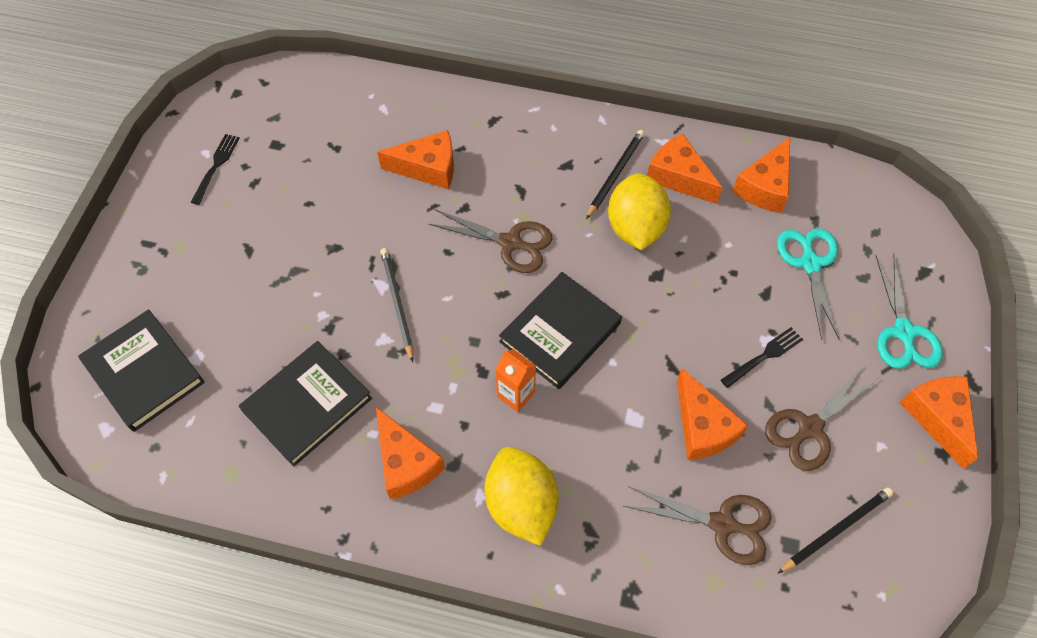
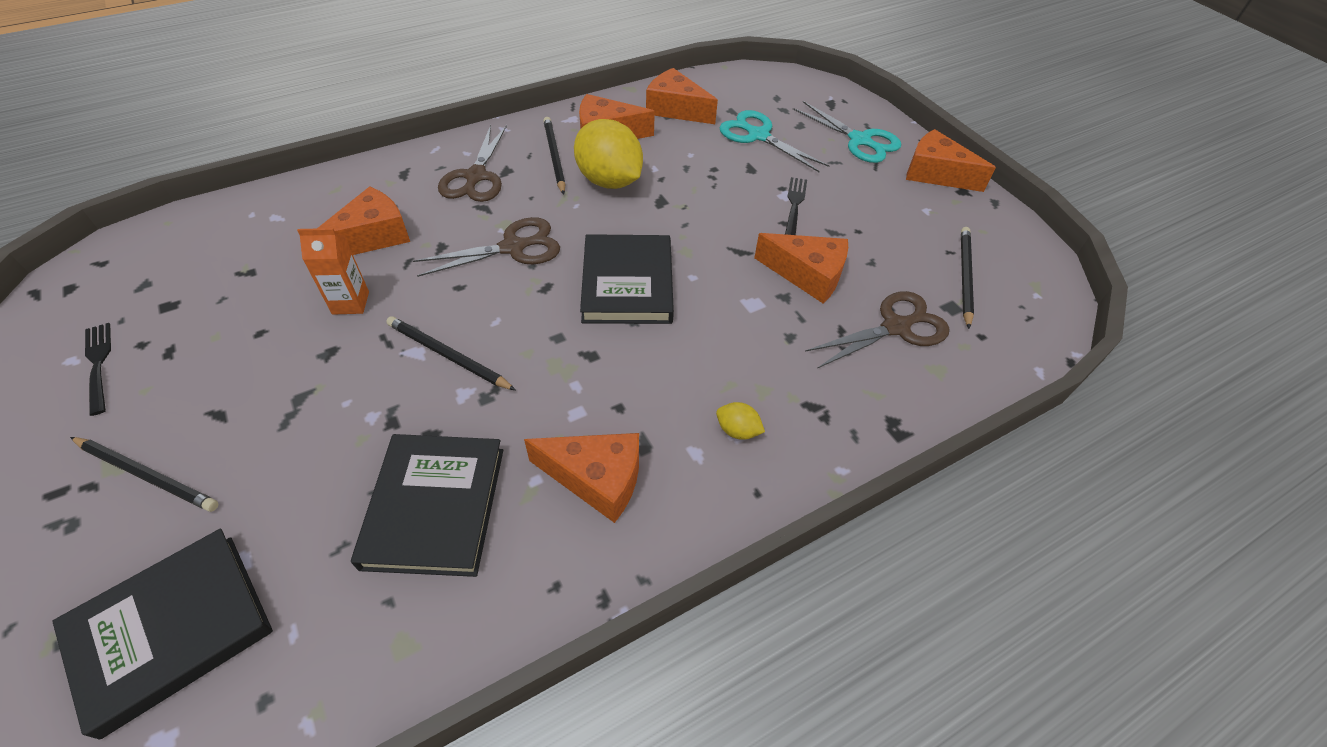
camera: 45 degrees left, 10 degrees down
black book [78,309,205,432] -> black book turned 45 degrees counterclockwise [52,529,273,739]
yellow lemon [485,447,559,546] -> yellow lemon [716,402,765,440], size x0.43
orange carton [495,349,536,412] -> orange carton moved to [297,228,369,315]
orange cheese [732,137,790,213] -> orange cheese turned 135 degrees clockwise [646,68,718,124]
brown scissors [765,365,878,471] -> brown scissors moved to [438,125,507,202]
none -> black pencil [70,437,218,512]

